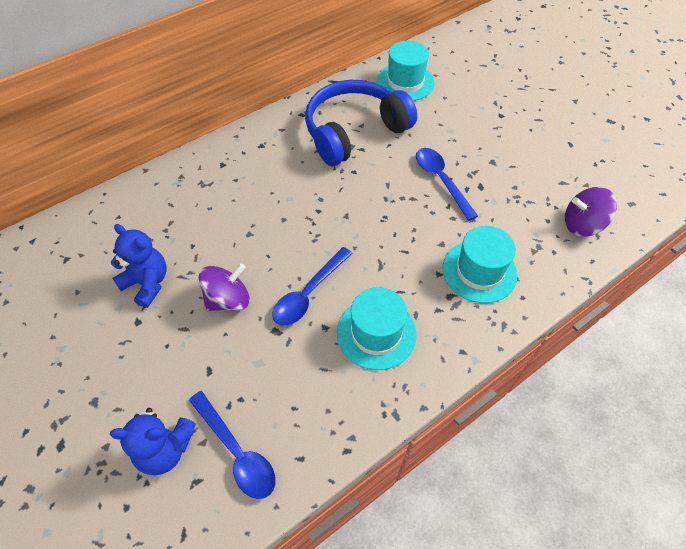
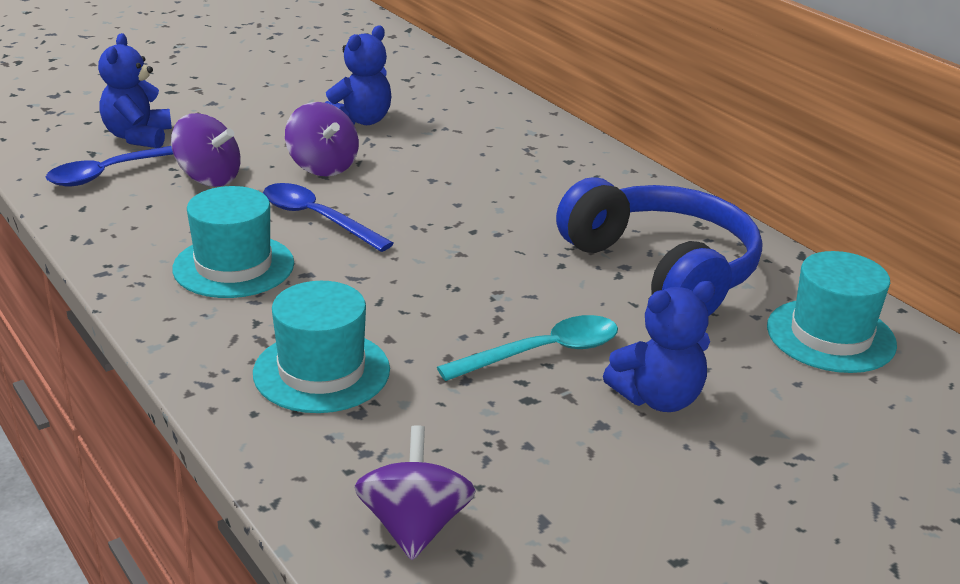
camera: 90 degrees right, 25 degrees down
blue spoon [416,148,478,221] -> turquoise spoon [437,315,618,381]
none -> purple spinning top [171,113,241,187]
none -> blue teddy bear [603,281,715,412]

